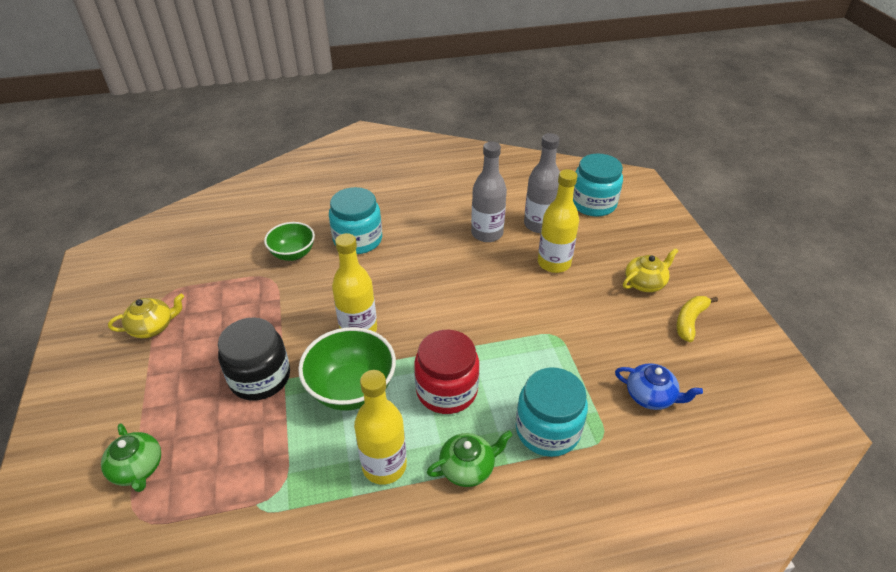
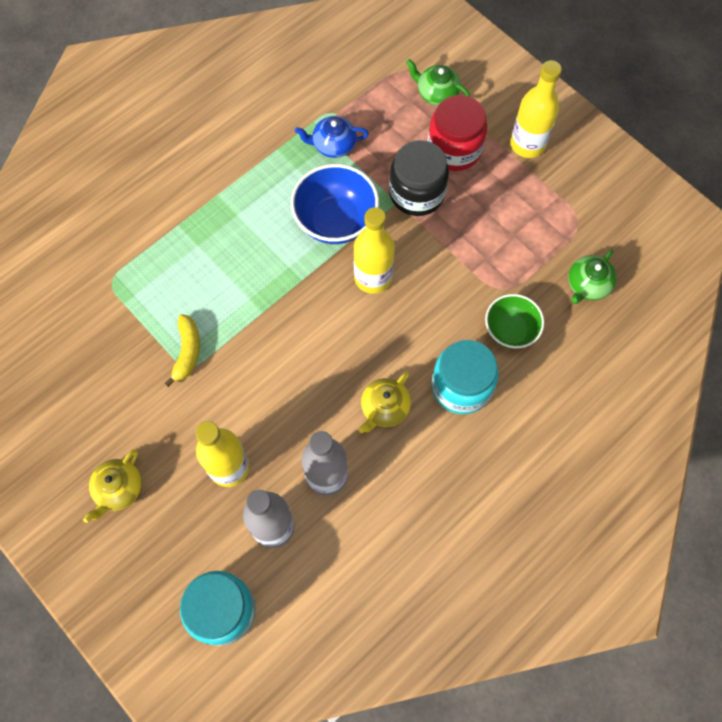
camera: 150 degrees right, 25 degrees up
yellow teapot [108,294,184,338] -> yellow teapot moved to [359,371,411,433]
green bowl [298,327,396,411] -> blue bowl [291,164,379,244]
yellow bottle [354,370,407,485] -> yellow bottle moved to [510,60,562,158]
red jar [414,330,479,414] -> red jar moved to [428,95,487,171]
green teapot [427,431,513,487] -> green teapot moved to [568,249,617,304]
turquoise jar [516,368,588,457] -> none
blue teapot [615,363,703,410] -> blue teapot moved to [295,116,369,158]
yellow banana [677,296,718,342] -> yellow banana moved to [165,314,200,387]

